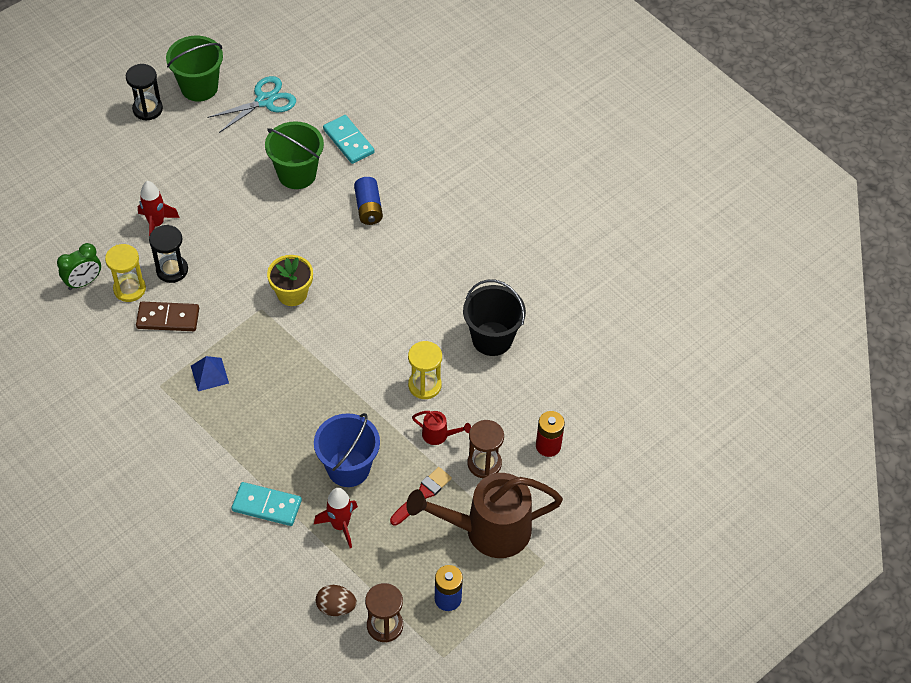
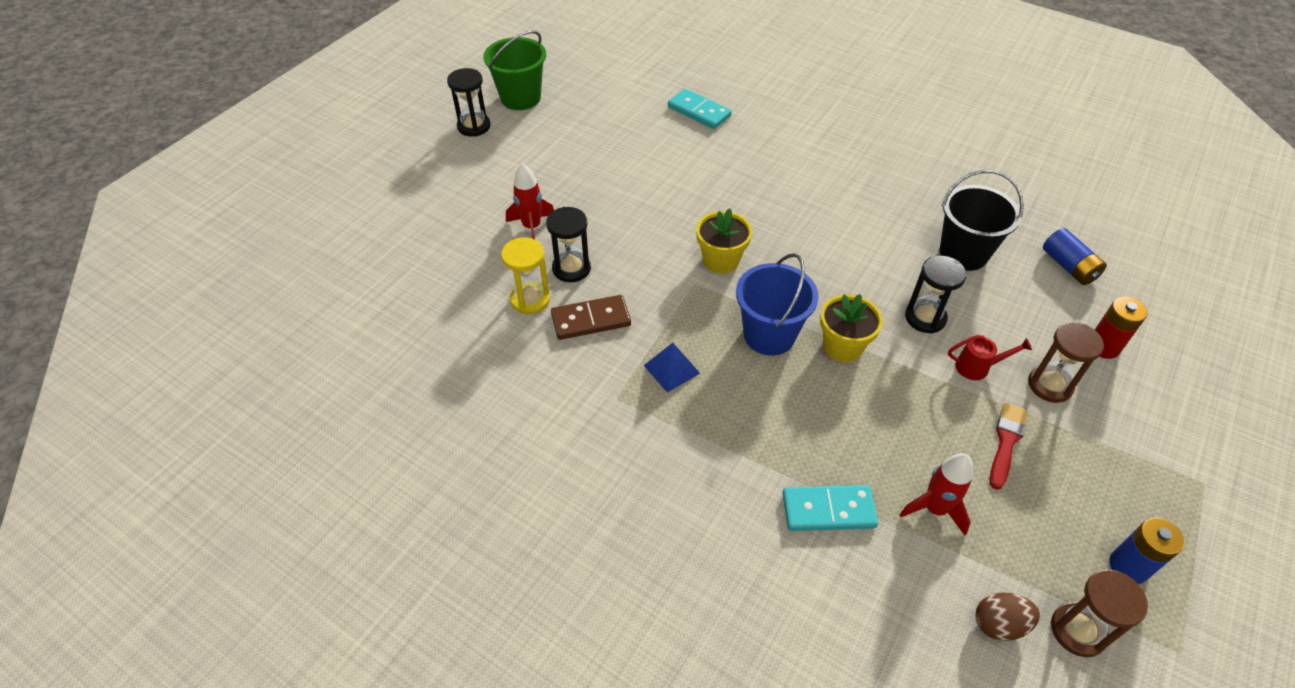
camera: 15 degrees left, 5 degrees down
green clock [57,243,101,290] -> none
turquoise scissors [207,76,296,133] -> none
green bucket [265,121,324,189] -> none
blue bucket [314,413,380,487] -> blue bucket moved to [736,253,819,355]
blue battery [354,177,383,225] -> blue battery moved to [1043,228,1107,285]
brown watering can [406,473,563,558] -> none
yellow hourglass [408,341,442,399] -> black hourglass [905,256,967,333]
none -> yellow flower pot [820,294,883,362]

